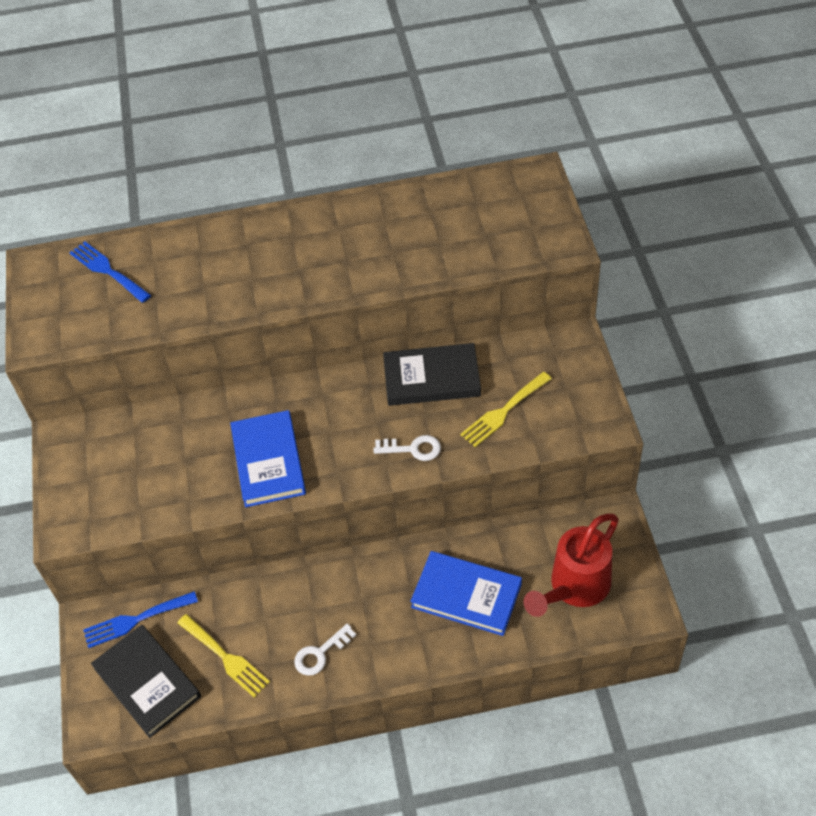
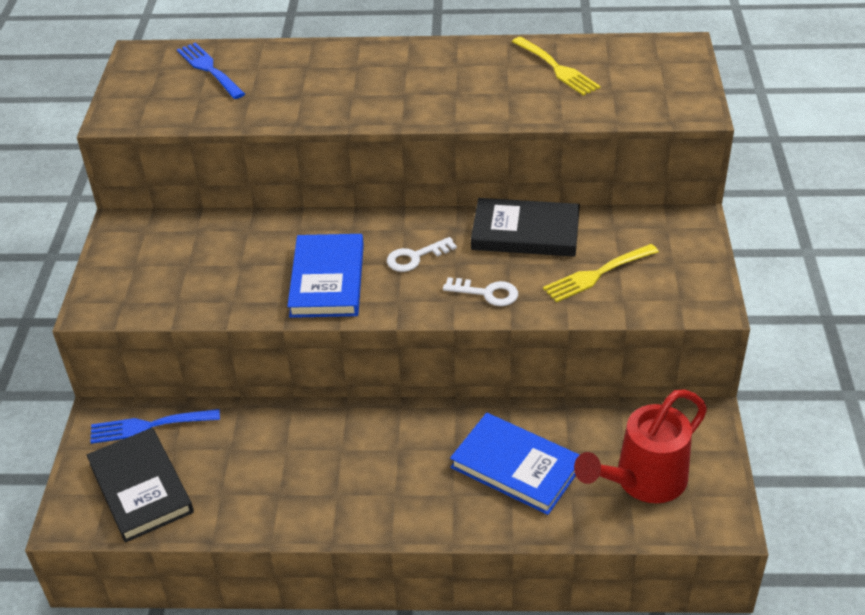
camera: 10 degrees right, 10 degrees down
yellow fork [177,614,270,698] -> yellow fork moved to [512,37,601,96]
white key [294,624,356,676] -> white key moved to [387,237,457,272]

